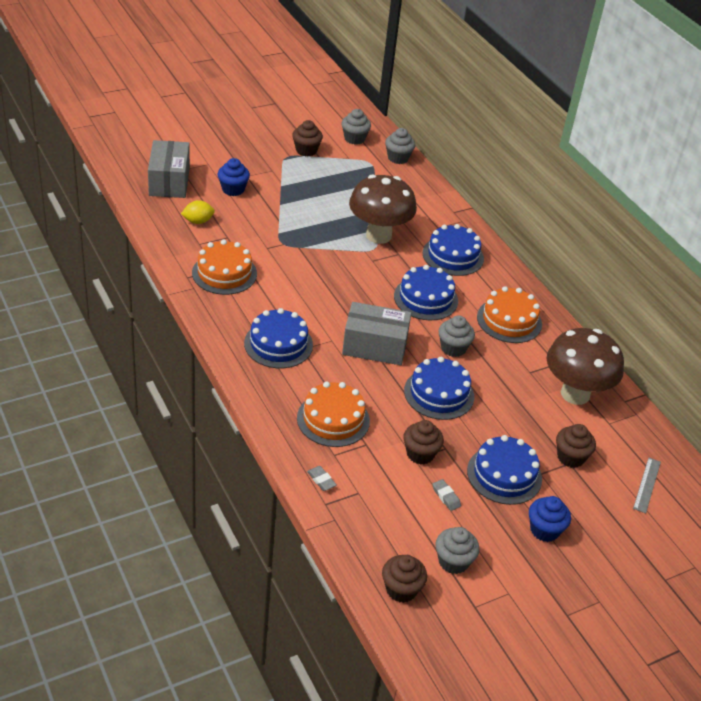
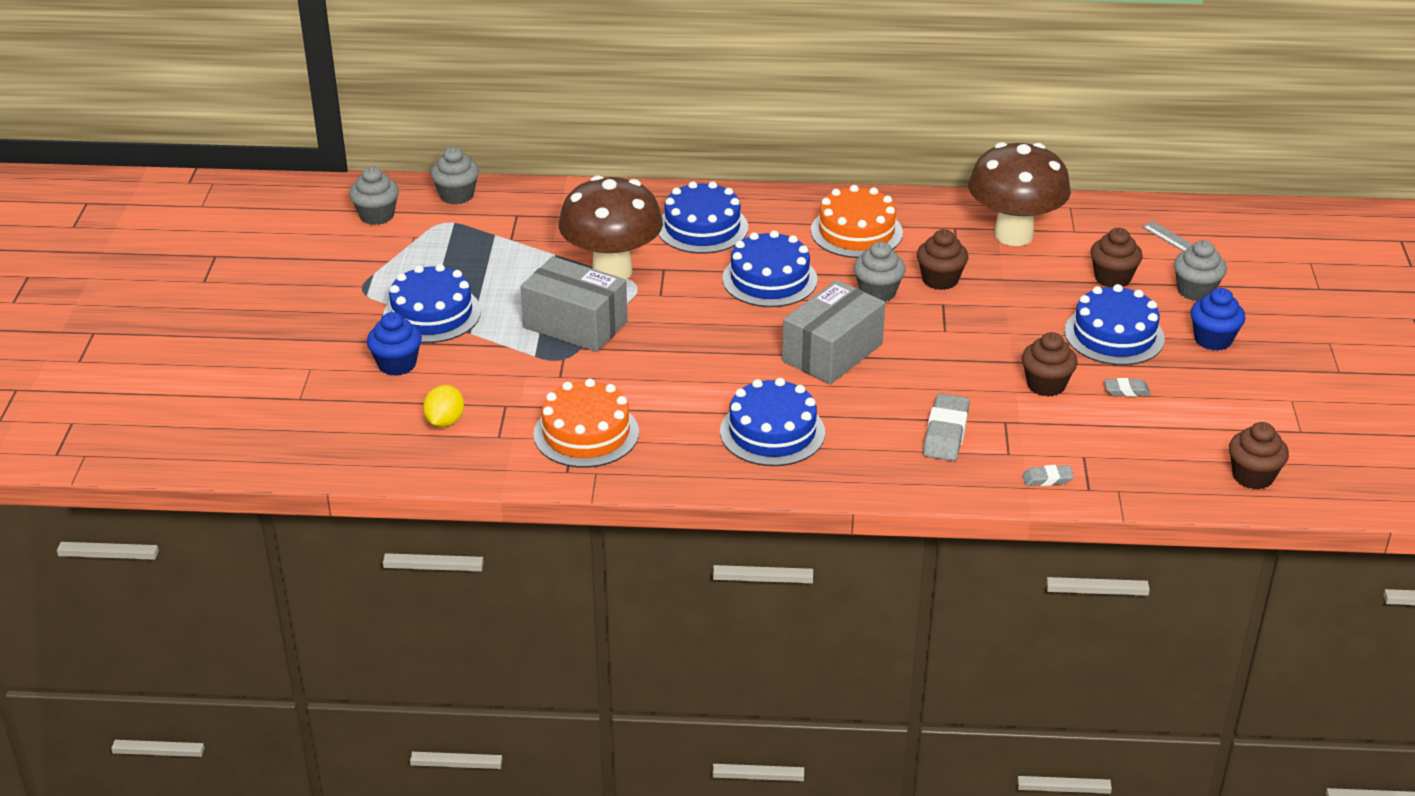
camera: 55 degrees left, 5 degrees down
grey box [148,140,190,198] -> grey box moved to [521,256,628,352]
brown cupcake [292,120,323,157] -> brown cupcake moved to [917,229,968,290]
orange cake [297,382,370,447] -> grey eraser [923,393,970,461]
blue cake [404,357,474,420] -> blue cake moved to [383,264,481,343]
grey cupcake [435,527,479,574] -> grey cupcake moved to [1174,240,1227,301]

